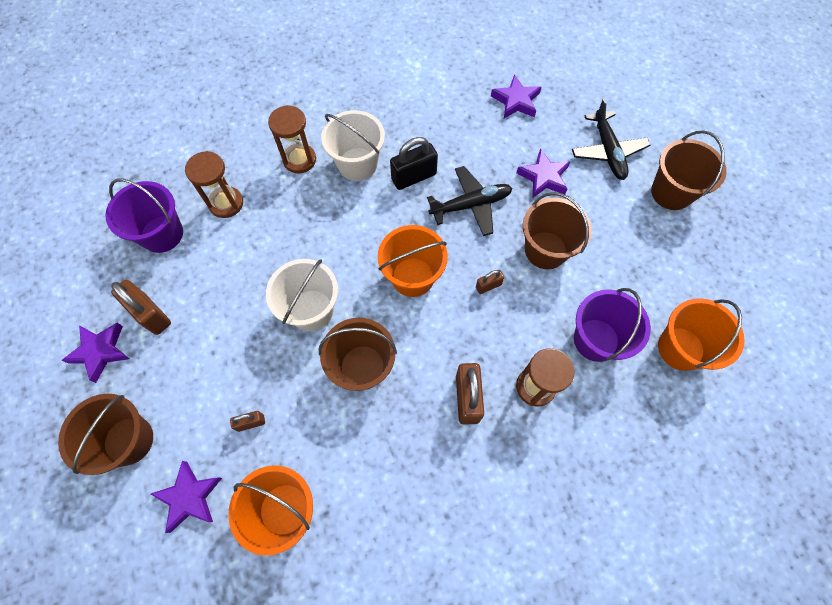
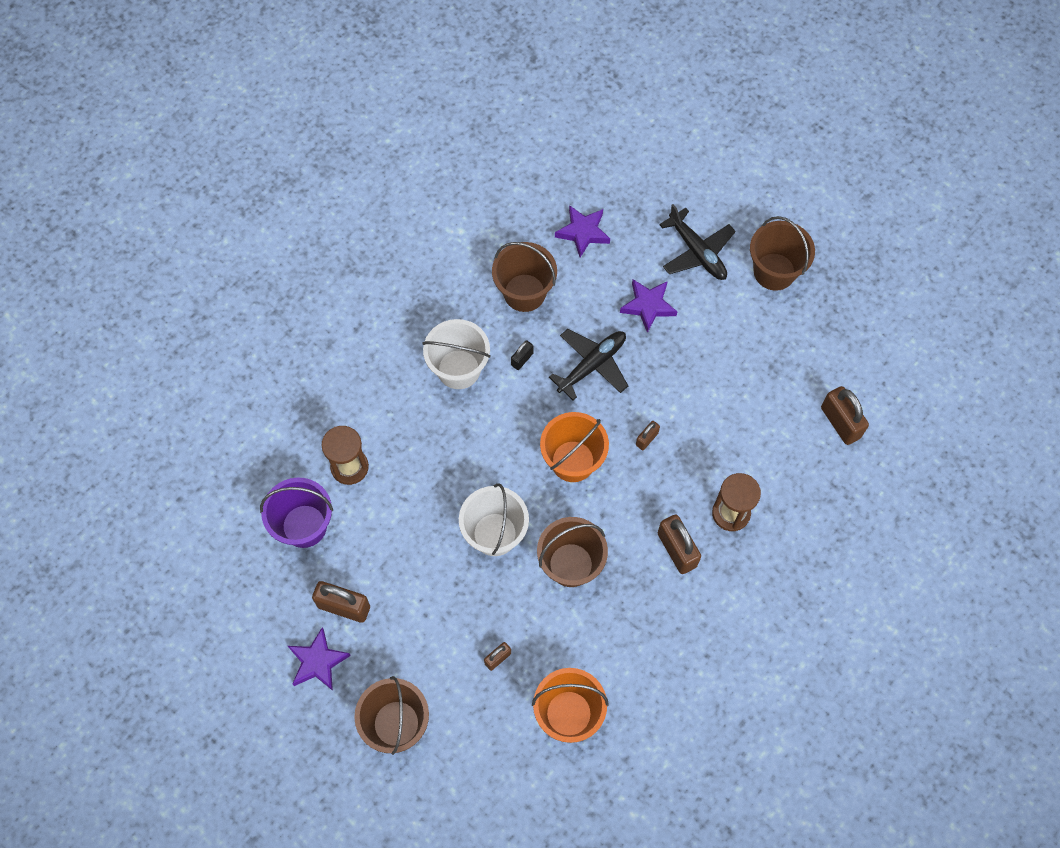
camera: 25 degrees left, 0 degrees up
purple star [151,461,222,533] -> none
brown hourglass [268,105,316,173] -> none
black padlock [390,137,438,190] -> black padlock [511,340,534,370], size x0.53
brown bucket [523,192,592,269] -> brown bucket moved to [492,242,557,312]
purple bucket [574,288,651,362] -> none
orange bucket [658,298,745,371] -> brown padlock [821,386,869,445]

